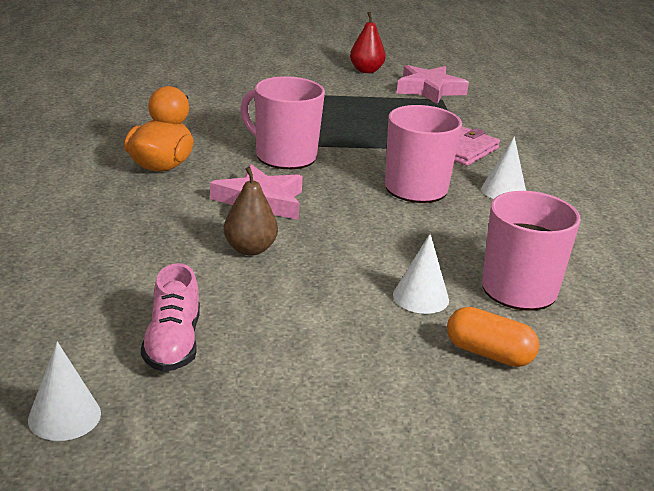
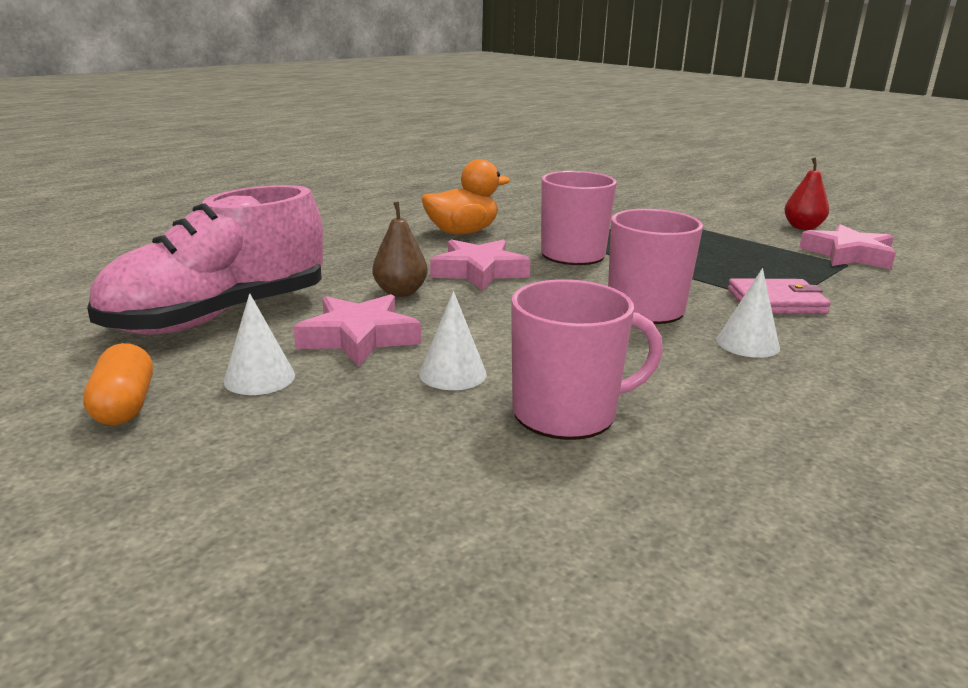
camera: 50 degrees right, 5 degrees down
white cone [28,342,101,441] -> white cone moved to [223,293,295,395]
pink shoe [141,263,200,372] -> pink shoe [87,185,323,335], size x2.04
orange capsule [447,307,539,367] -> orange capsule moved to [83,343,153,425]
none -> pink star [294,294,421,367]

